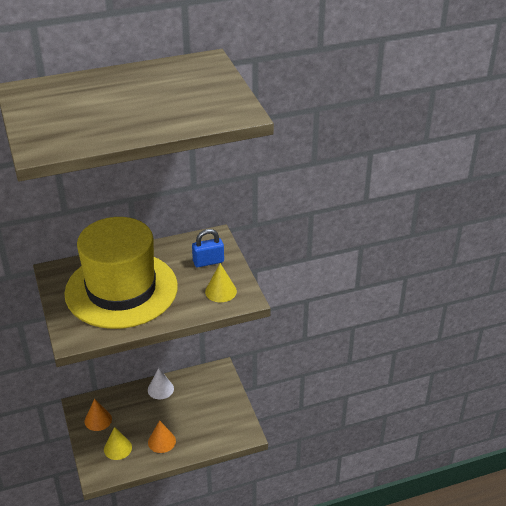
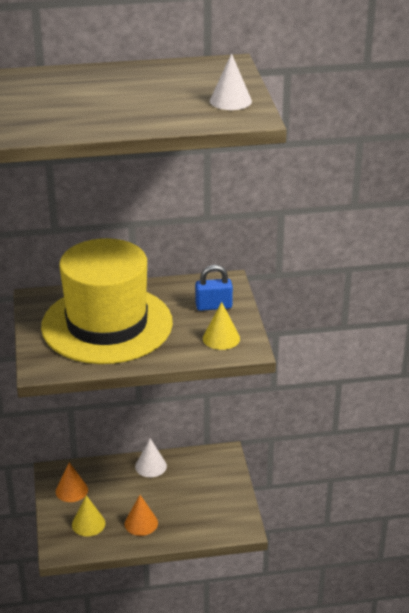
camera: 10 degrees right, 5 degrees down
none -> white cone [210,53,252,110]

